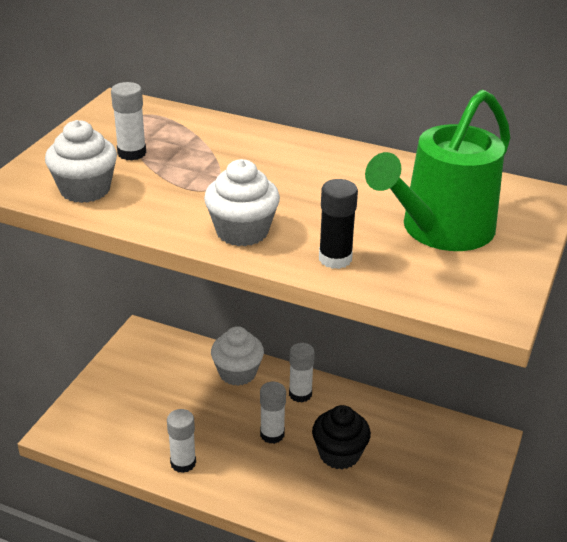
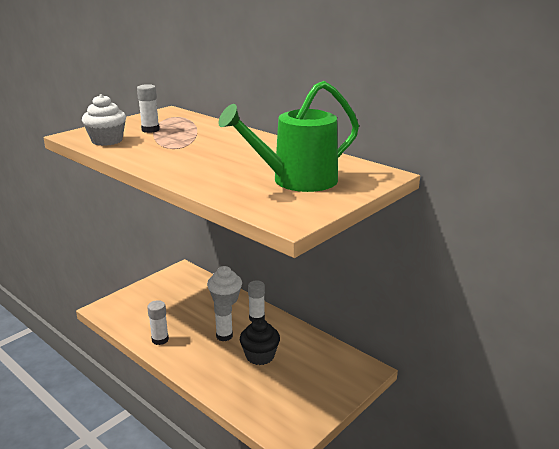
camera: 20 degrees right, 10 degrees down
white cupcake [204,159,280,246] -> none
black glue stick [319,179,358,269] -> none

